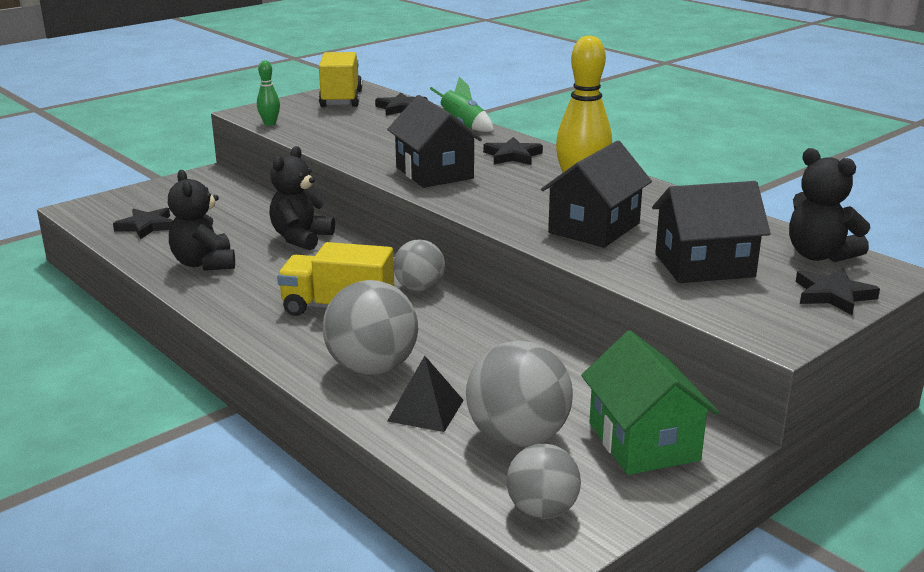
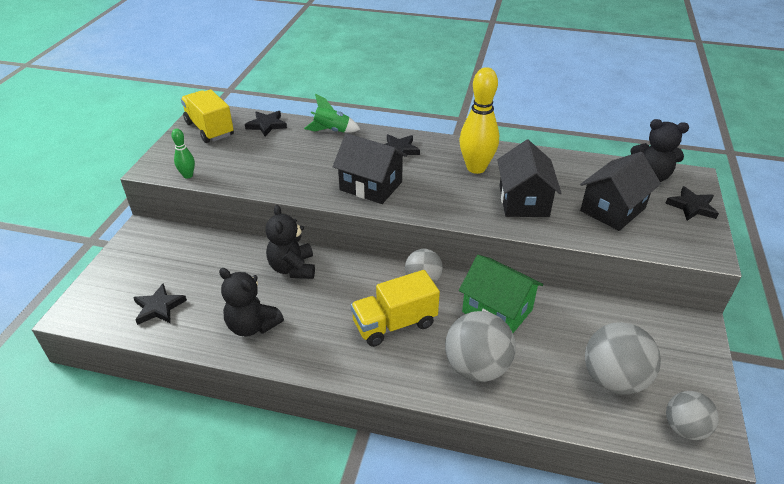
camera: 35 degrees left, 15 degrees up
black pyramid [387,356,464,432] -> none
green house [581,331,719,475] -> green house moved to [459,255,543,333]

